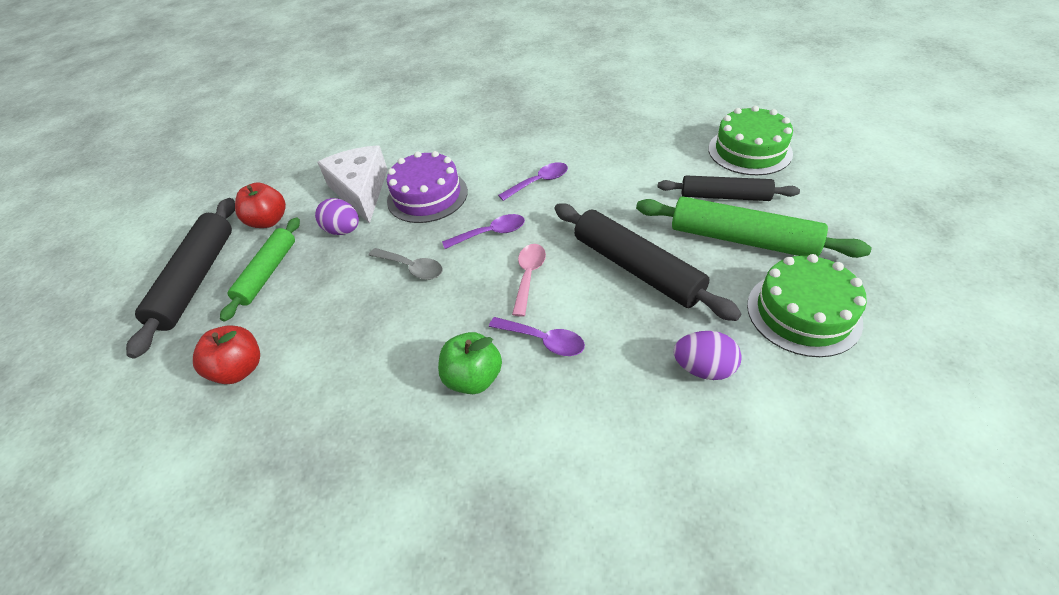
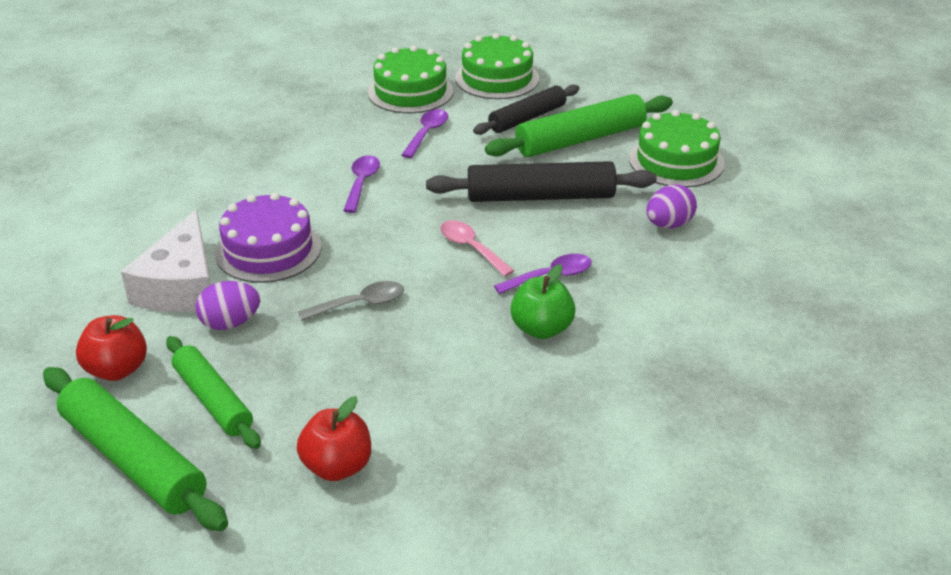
camera: 55 degrees left, 10 degrees down
black rolling pin [126,198,235,359] -> green rolling pin [43,367,228,531]
white cheese [317,145,388,224] -> white cheese turned 105 degrees counterclockwise [121,209,211,312]
purple spoon [442,214,525,249] -> purple spoon moved to [402,109,448,158]
none -> green cake [368,45,454,113]

